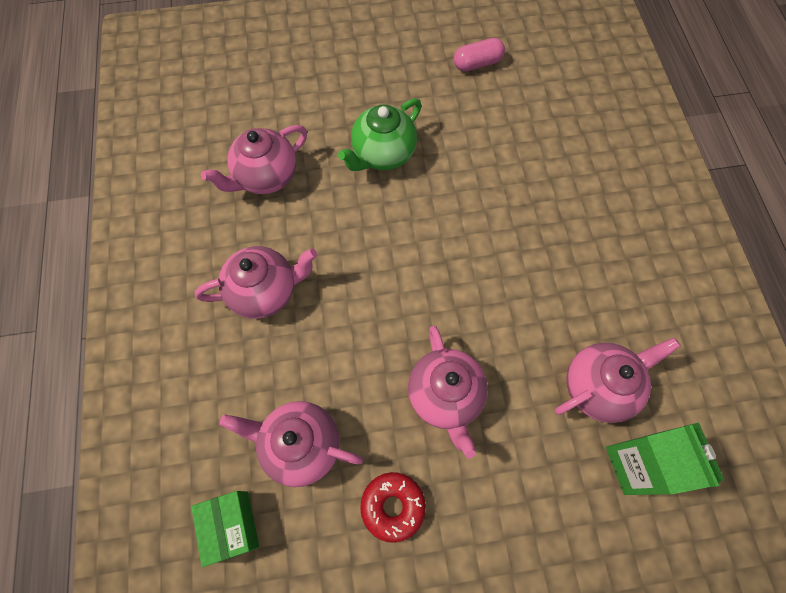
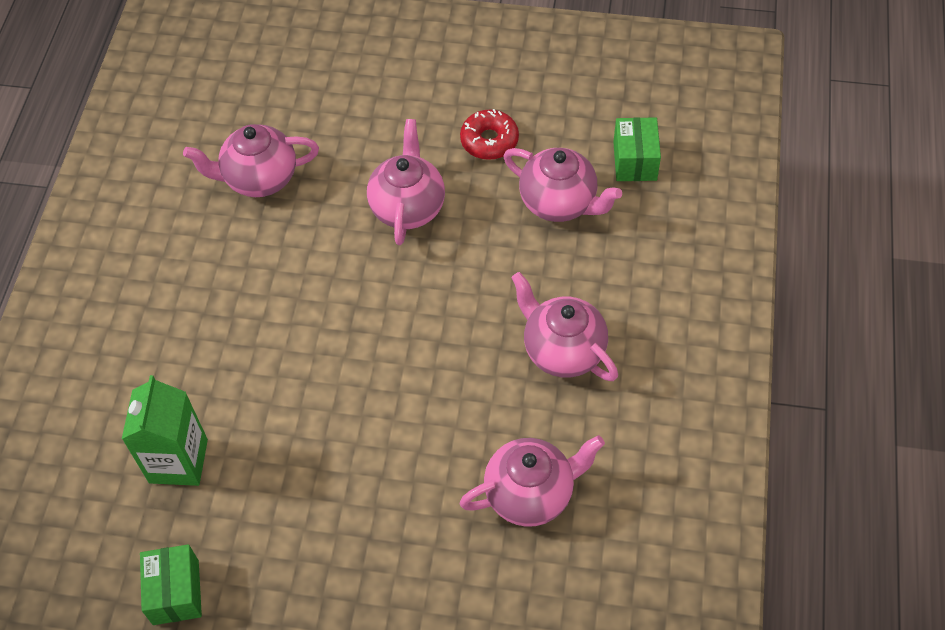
camera: 160 degrees left, 10 degrees down
pink teapot [195,246,317,319] -> pink teapot turned 45 degrees clockwise [511,272,618,381]
green teapot [338,98,422,171] -> none
pink capsule [454,38,505,72] -> green box [140,544,202,625]
green carton [606,422,724,495] -> green carton moved to [122,375,208,486]

